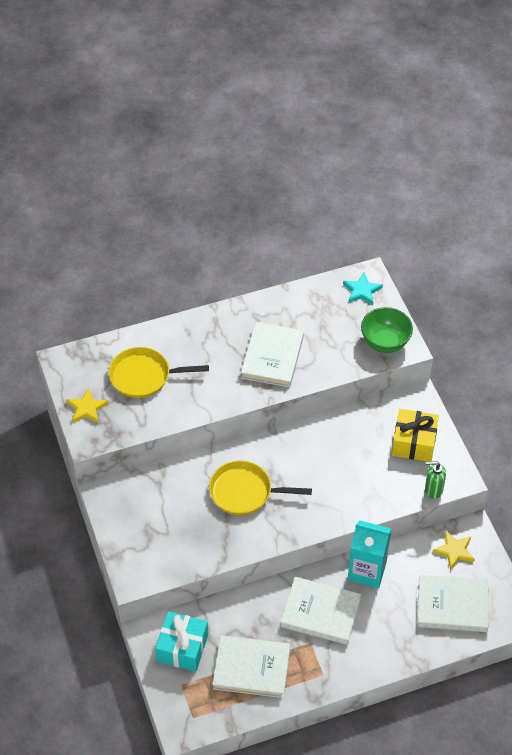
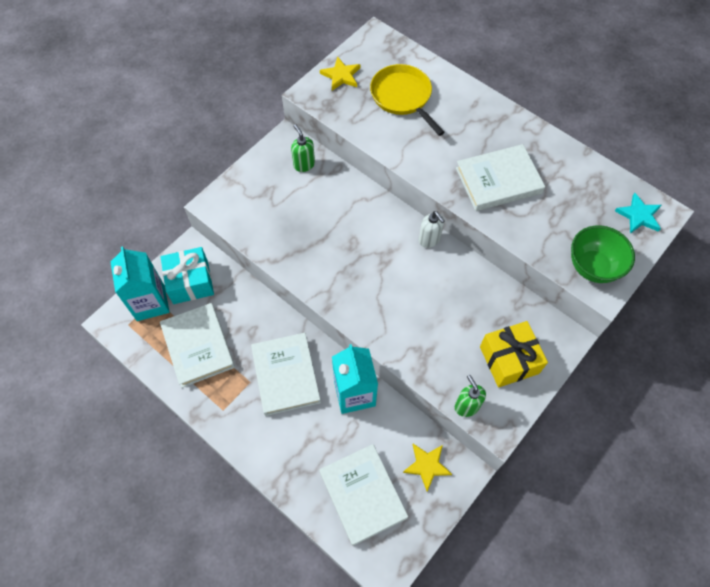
camera: 60 degrees right, 10 degrees up
yellow pan [209,461,312,515] -> none
none -> turquoise carton [111,246,170,321]
none -> green soap dispenser [291,124,315,172]
none -> white soap dispenser [419,211,444,248]

